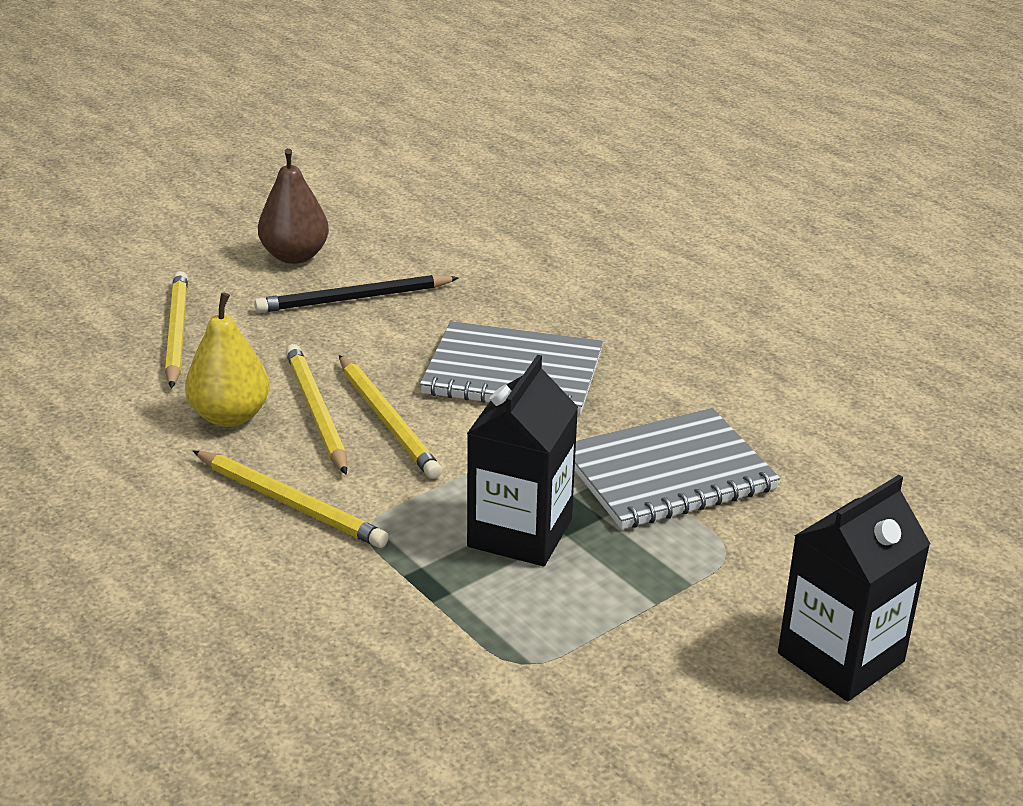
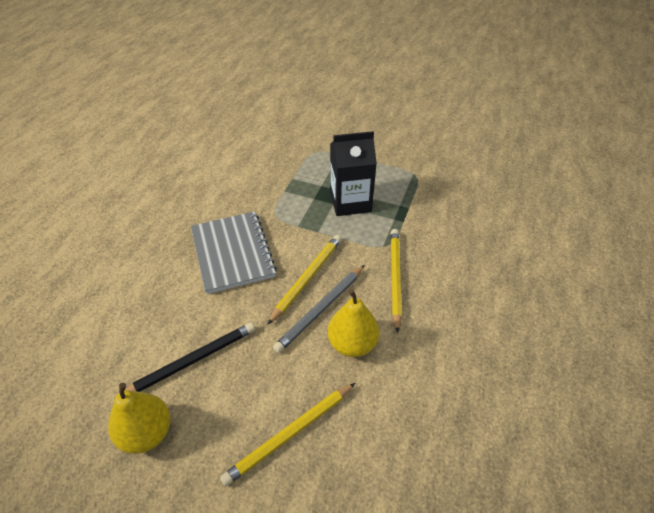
camera: 120 degrees left, 15 degrees up
black pencil [255,275,459,313] -> black pencil turned 75 degrees counterclockwise [114,323,255,399]
brown pear [258,148,329,264] -> yellow pear [108,383,171,454]
yellow pencil [286,344,347,475] -> grey pencil [273,265,365,353]
grey notebook [575,408,780,529] -> none
black carton [778,475,931,702] -> none

